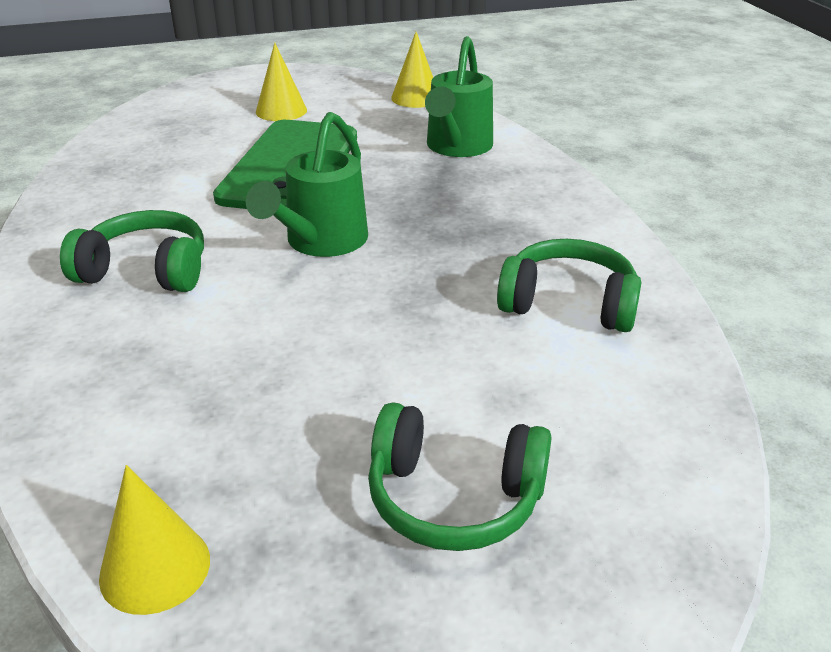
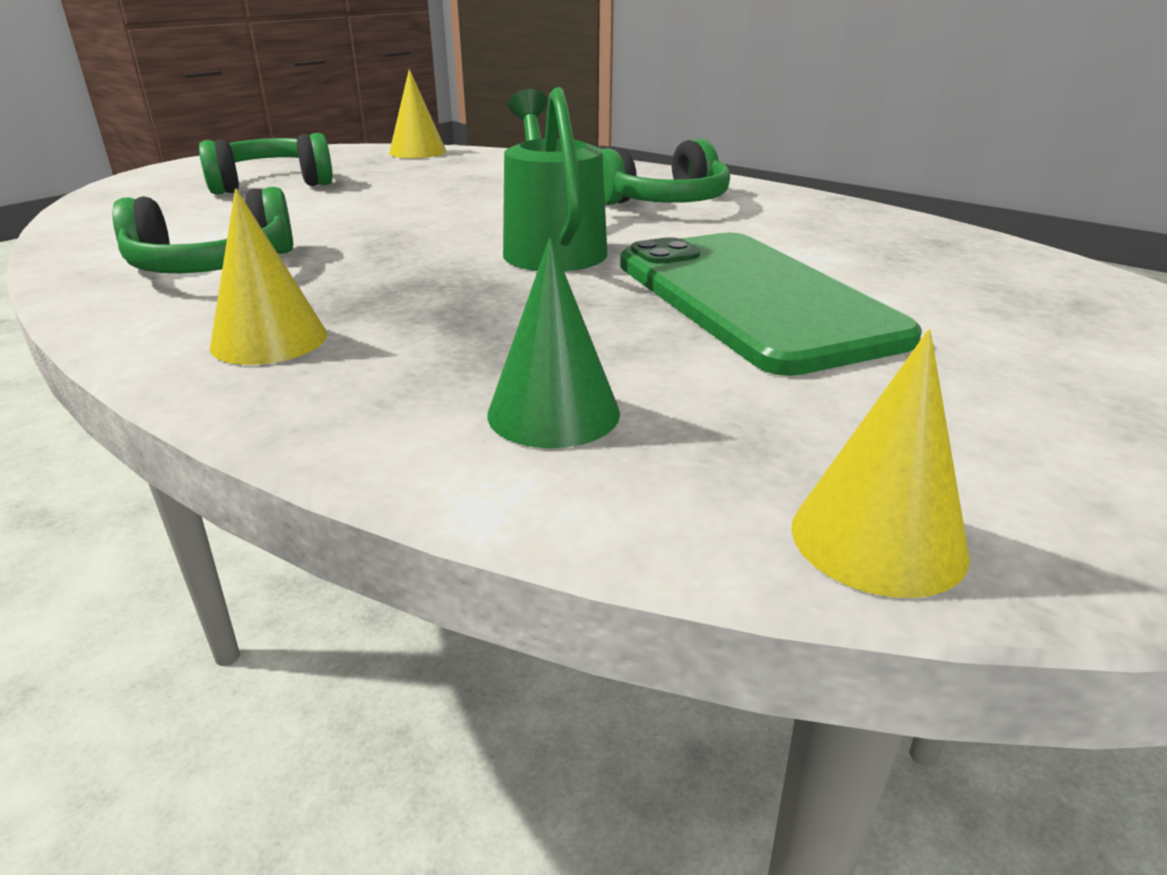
camera: 145 degrees right, 5 degrees down
yellow cone [256,42,307,121] -> yellow cone moved to [210,188,327,365]
green watering can [425,36,493,157] -> green cone [487,238,620,448]

